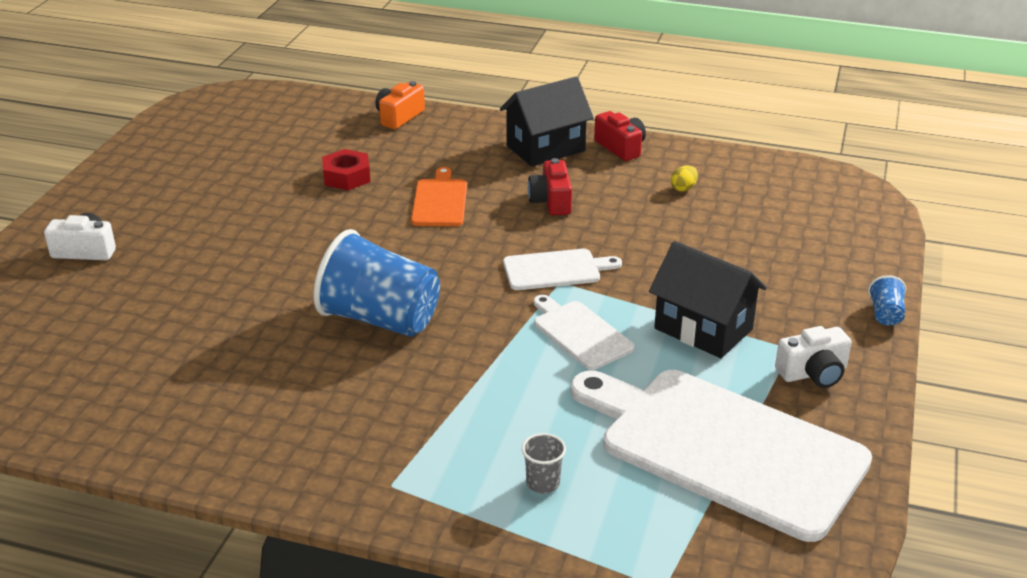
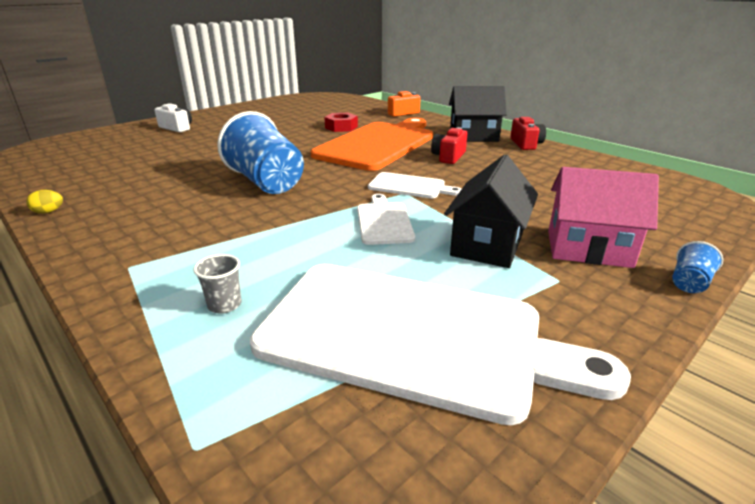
camera: 30 degrees right, 5 degrees down
orange cutting board [411,167,467,226] -> orange cutting board [311,118,433,171], size x2.18
white cutting board [570,370,872,542] -> white cutting board turned 135 degrees clockwise [250,264,631,425]
black house [649,241,767,358] -> black house turned 45 degrees clockwise [444,155,538,268]
yellow egg [671,165,698,191] -> yellow egg moved to [26,190,63,213]
white camera [775,326,852,388] -> none
none -> pink house [548,167,659,268]

